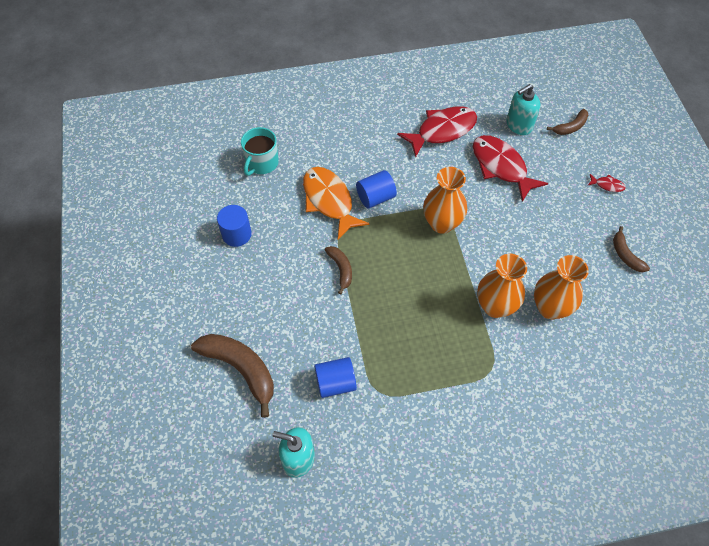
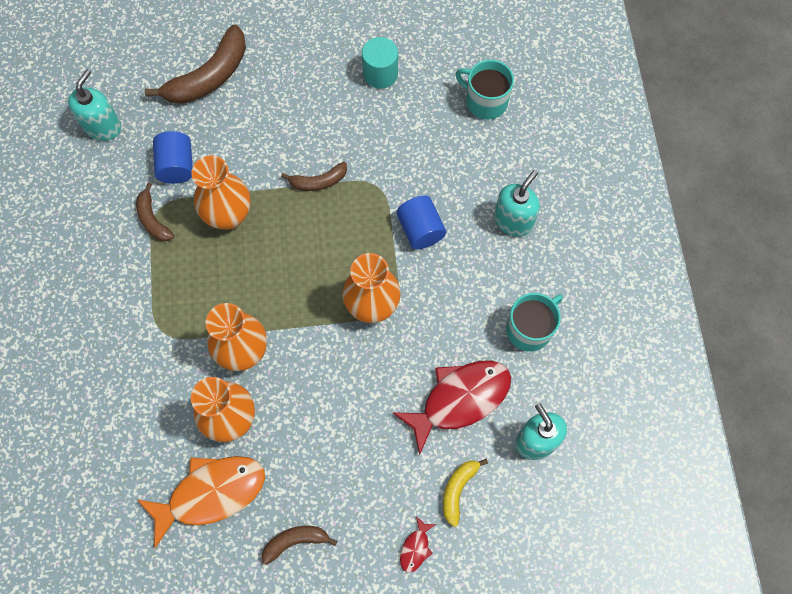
camera: 95 degrees right, 10 degrees up
blue cylinder [217,205,252,247] -> turquoise cylinder [362,37,398,89]
orange fish [303,167,370,240] -> orange fish moved to [137,456,265,548]
red fish [397,106,477,158] -> turquoise mug [506,293,563,352]
brown banana [547,109,589,135] -> brown banana moved to [136,183,174,241]
none -> orange vase [191,156,250,230]
none -> yellow banana [443,459,488,527]
none -> turquoise soap dispenser [494,170,540,237]

